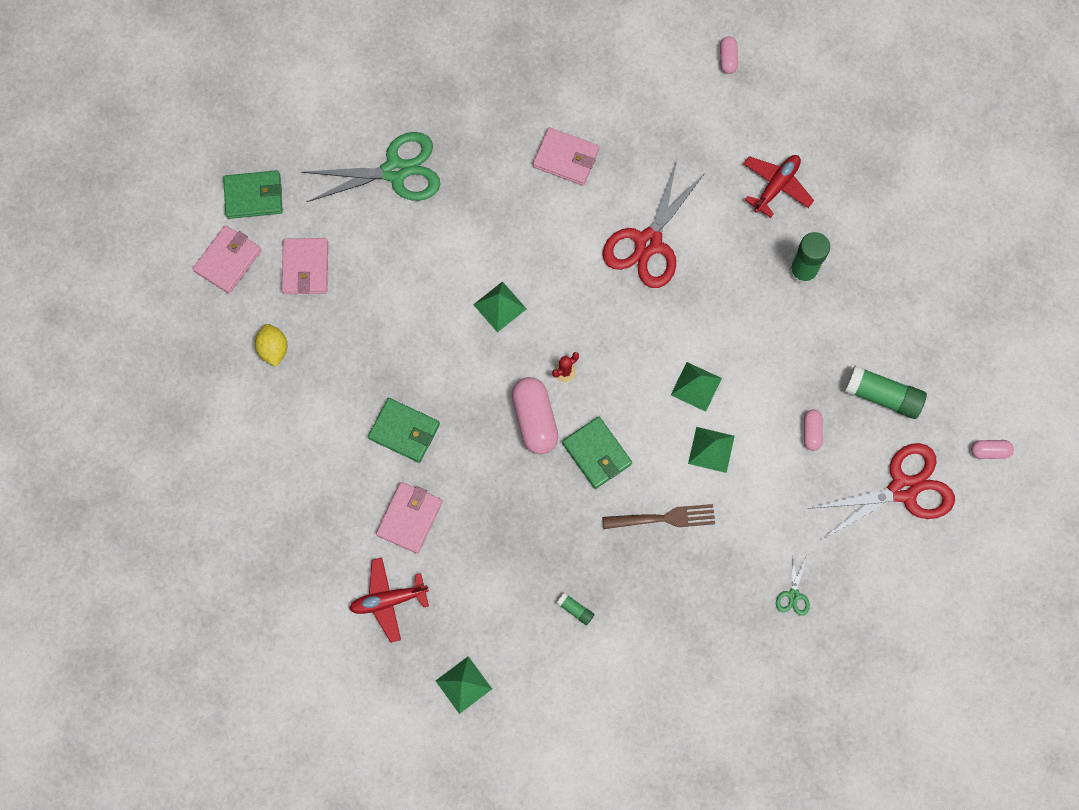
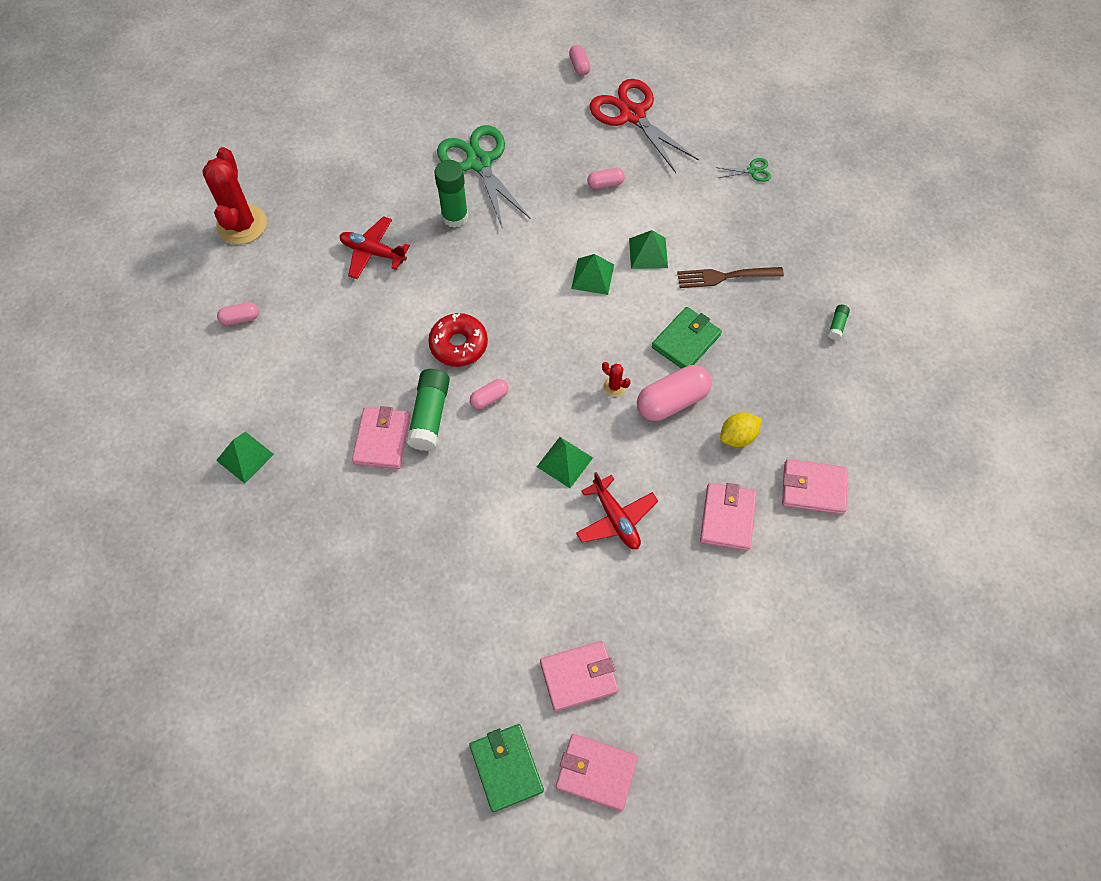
camera: 105 degrees left, 10 degrees down
yellow lemon [255,324,288,367] -> yellow lemon moved to [720,412,762,447]
green scissors [301,132,440,202] -> green scissors moved to [437,125,531,229]
red plane [349,557,429,643] -> red plane moved to [576,472,658,549]
green wallet [368,398,440,463] -> pink wallet [700,483,757,551]
green pyramid [436,656,492,714] -> green pyramid moved to [216,432,274,484]
red scissors [602,160,706,288] -> red donut [428,313,488,367]
brown fork [602,504,715,529] -> brown fork turned 75 degrees counterclockwise [677,267,784,288]
green glue stick [844,365,927,419] -> green glue stick moved to [406,369,450,451]
none -> red cactus [202,147,267,245]
none -> pink capsule [470,379,509,409]

